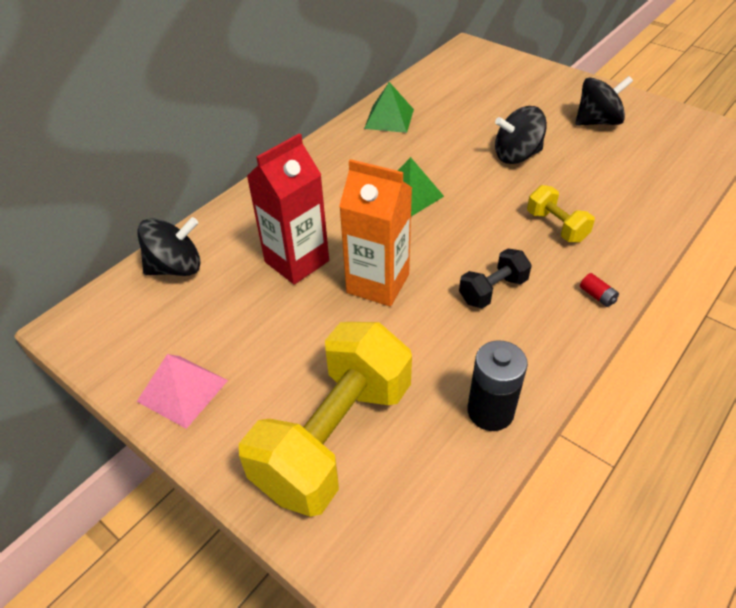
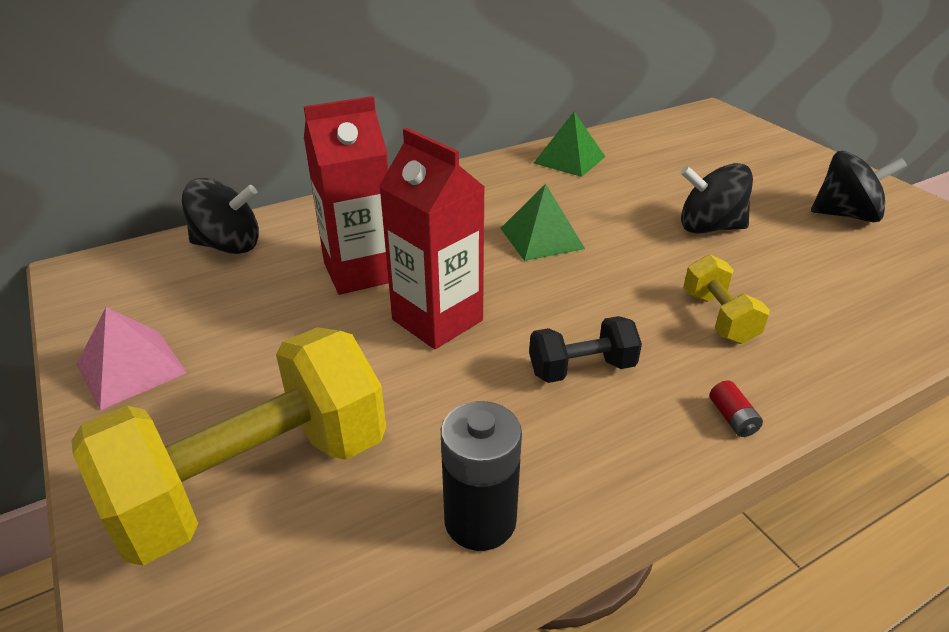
camera: 20 degrees right, 10 degrees down
orange carton [339,159,412,307] -> red carton [379,128,485,349]

